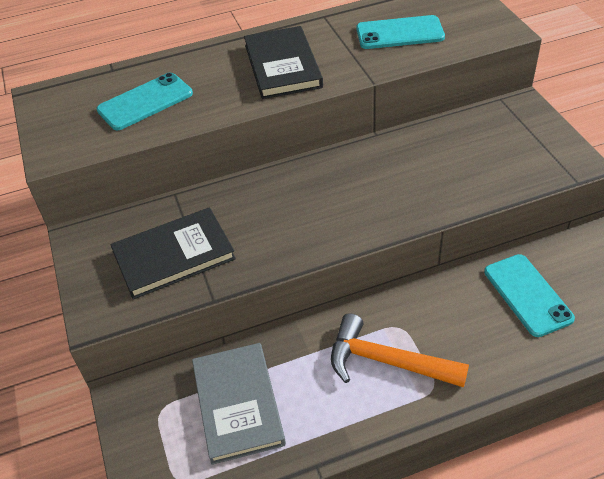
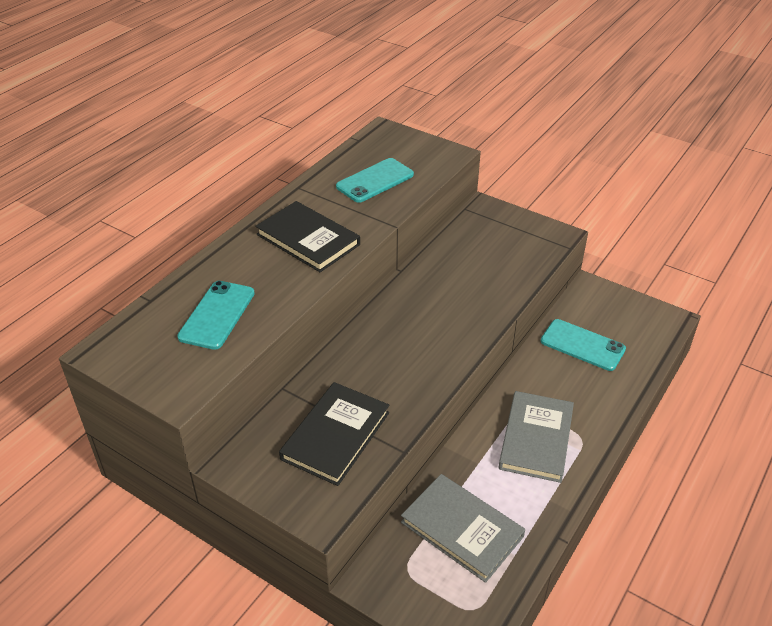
camera: 40 degrees left, 5 degrees down
orange hammer [331,313,469,388] -> grey book [499,391,574,483]

